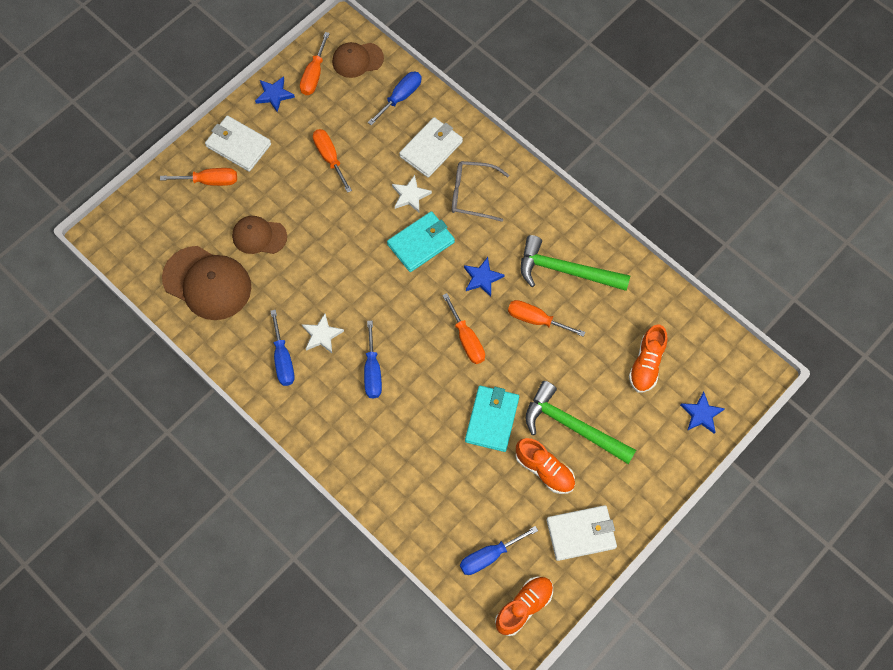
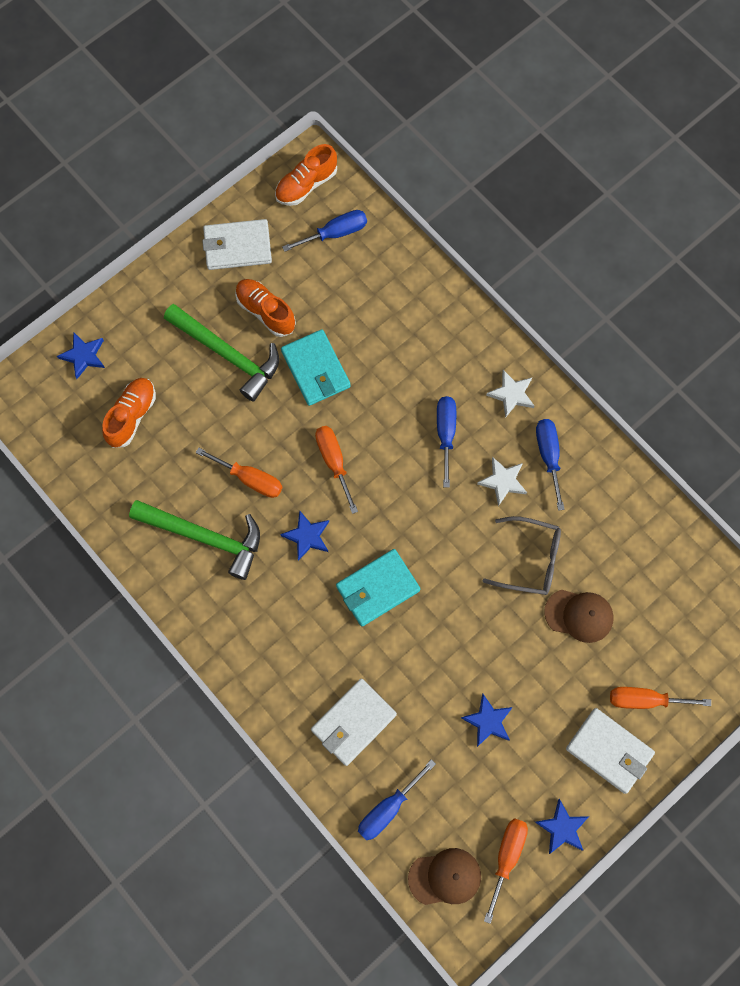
camera: 175 degrees left, 5 degrees up
brown cap [162,246,251,320] -> none
orange screwdriver [313,129,352,193] -> blue star [461,694,513,747]
white star [392,175,432,212] -> white star moved to [486,370,534,418]
grey glasses [452,161,509,222] -> grey glasses moved to [483,516,561,595]
turquoise wallet [465,386,519,452] -> turquoise wallet turned 45 degrees counterclockwise [281,329,350,406]

